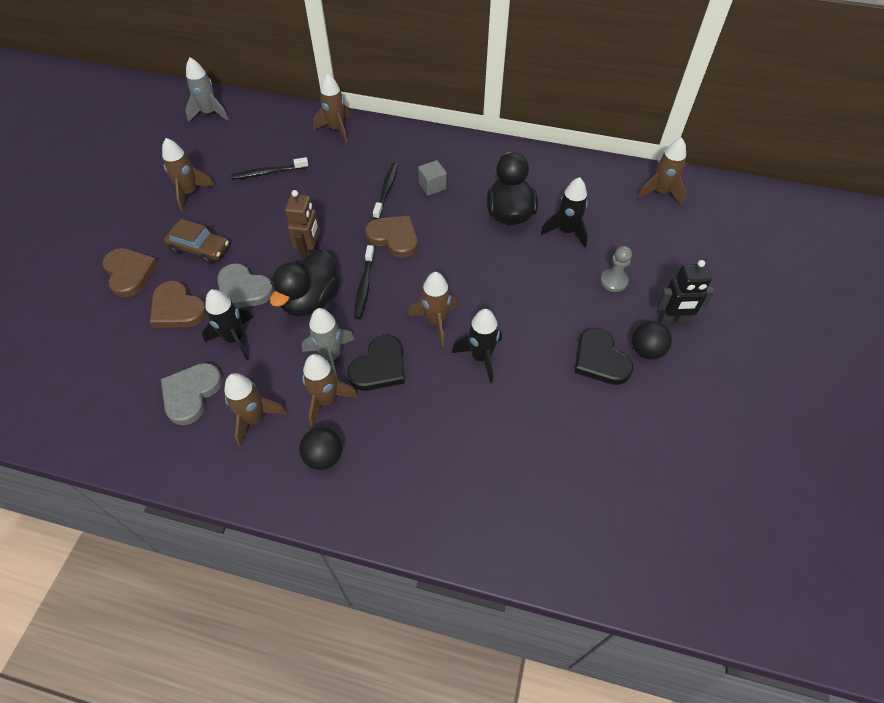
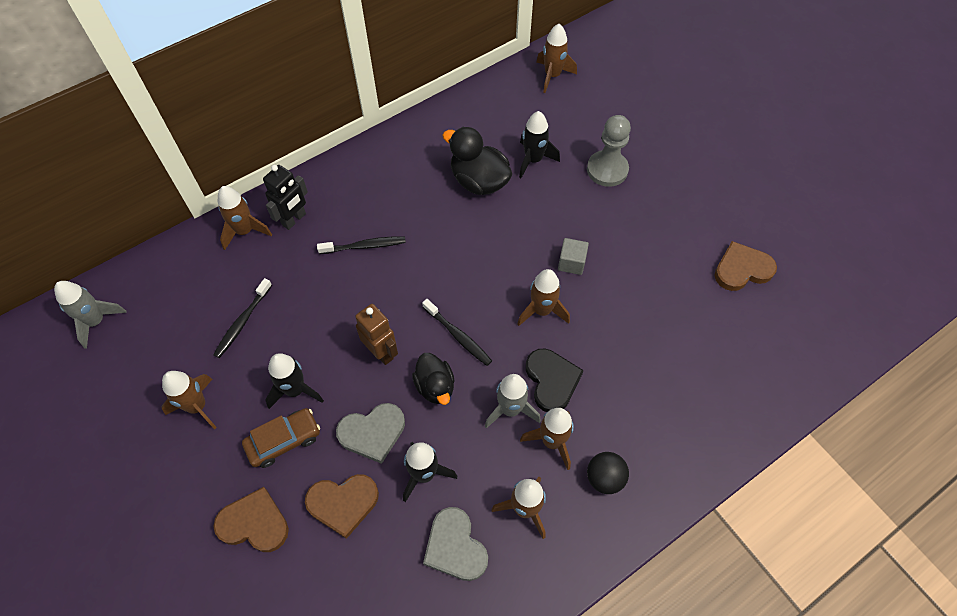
camera: 50 degrees left, 5 degrees up
black duck [270,249,339,316] -> black duck [412,353,454,405], size x0.66
brown heart [365,216,418,258] -> brown heart moved to [715,241,777,291]
black toothbrush [373,163,398,219] -> black toothbrush turned 120 degrees clockwise [317,236,406,254]
grey cube [418,160,447,196] -> grey cube moved to [558,238,589,275]
black rocket [451,309,502,383] -> black rocket moved to [265,353,324,409]
black heart [574,328,633,385] -> none
grey pawn [600,246,632,292] -> grey pawn [587,115,631,187], size x1.60
black ball [632,322,672,359] -> none
black robot [657,260,715,325] -> black robot moved to [263,165,308,230]

